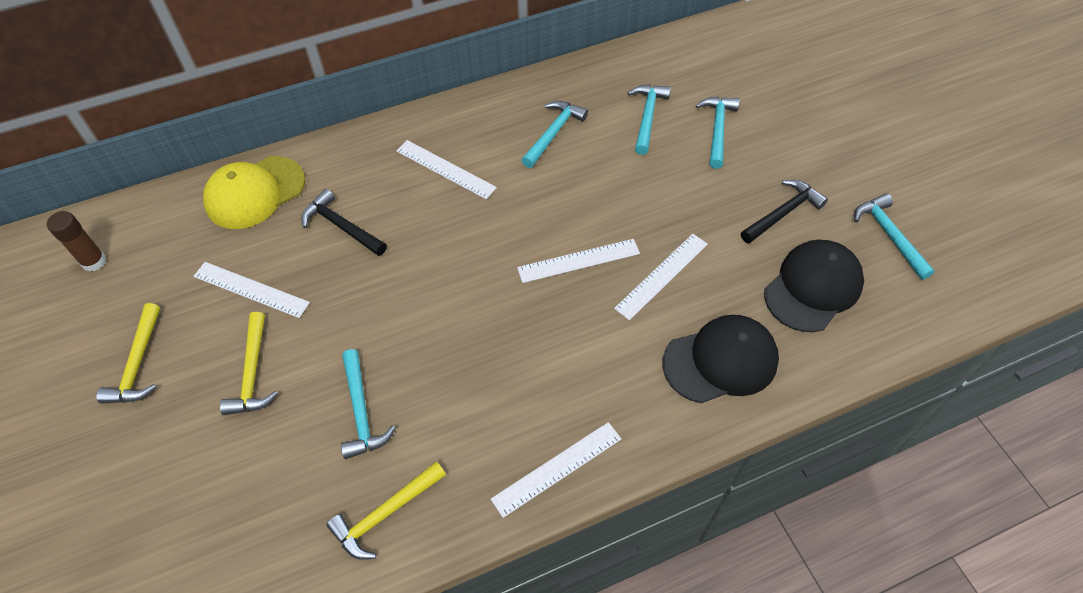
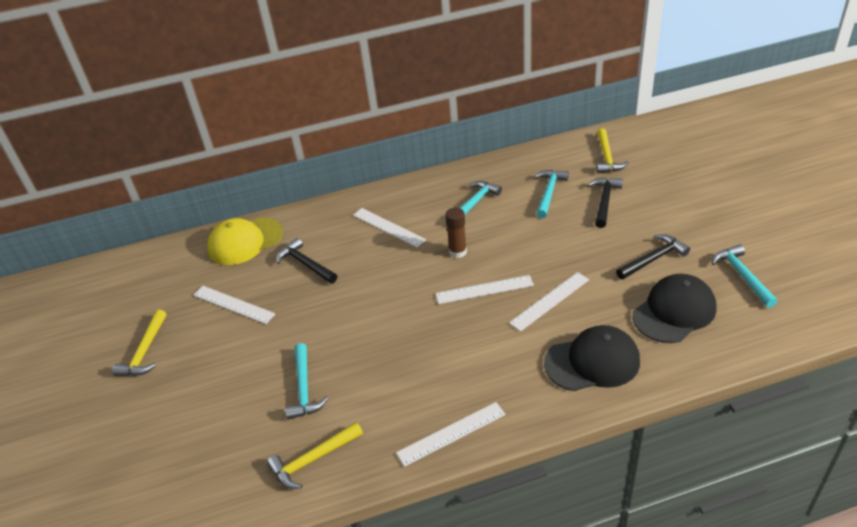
camera: 10 degrees right, 15 degrees down
brown glue stick [47,211,106,272] -> brown glue stick moved to [445,208,467,258]
yellow hammer [220,312,278,415] -> yellow hammer moved to [596,128,629,173]
turquoise hammer [696,97,740,169] -> black hammer [588,178,623,228]

